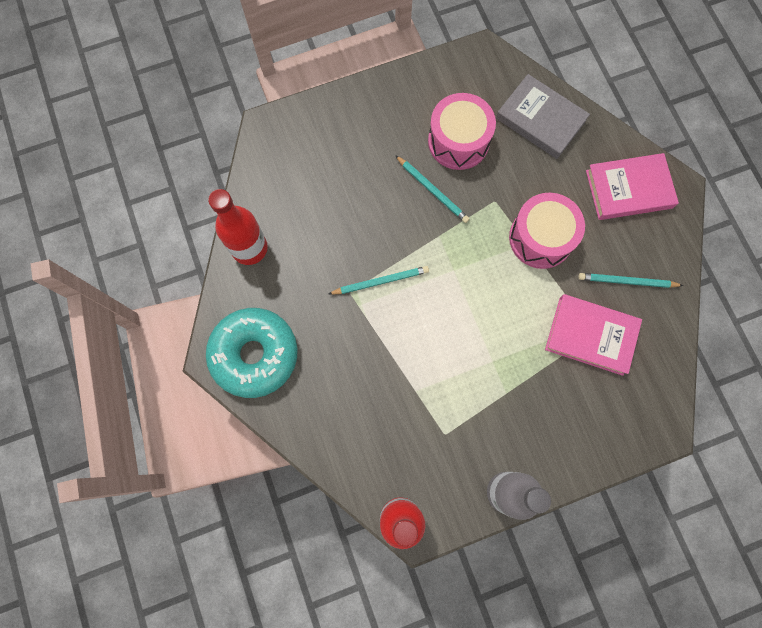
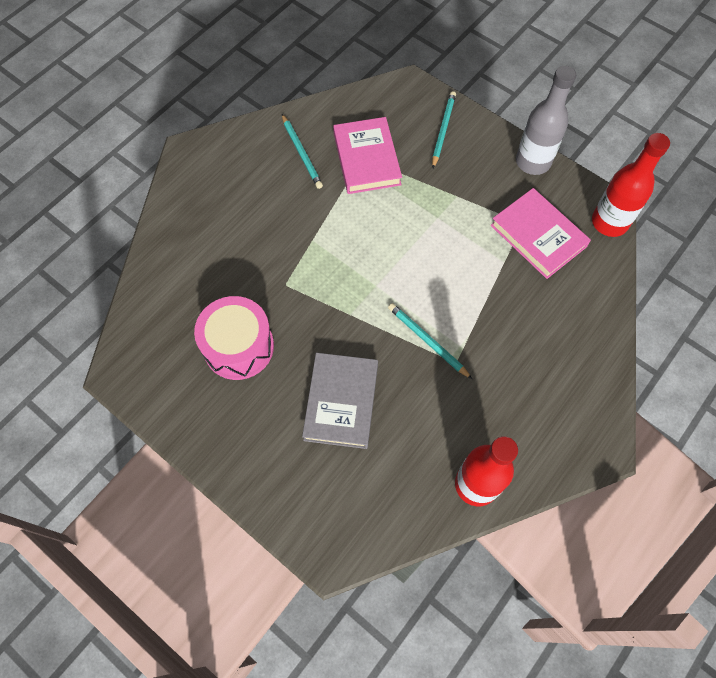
camera: 120 degrees left, 10 degrees down
turquoise donut [206,308,298,398] -> none
turquoise pencil [395,155,470,223] -> turquoise pencil moved to [432,91,456,168]
grey book [496,74,590,159] -> grey book moved to [302,353,378,449]
pink drum [509,193,585,269] -> none
pink book [586,153,679,220] -> pink book moved to [491,188,591,279]

